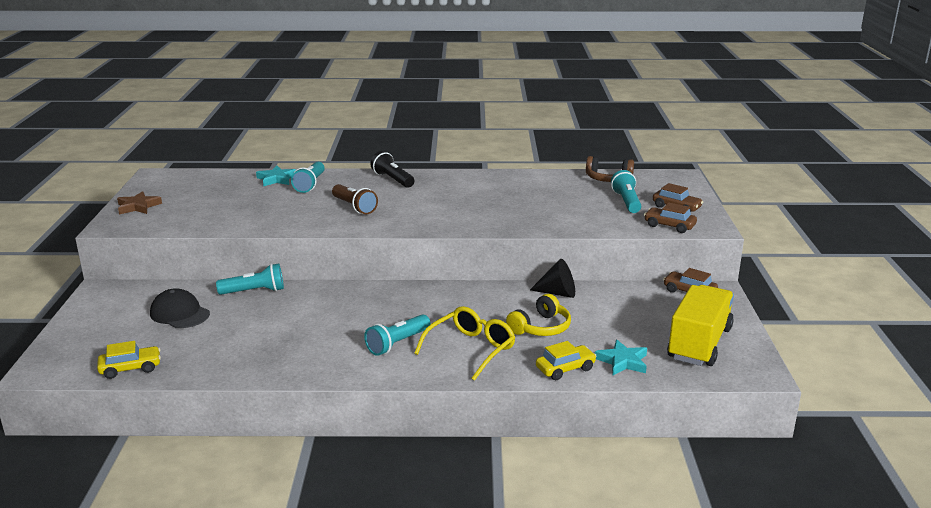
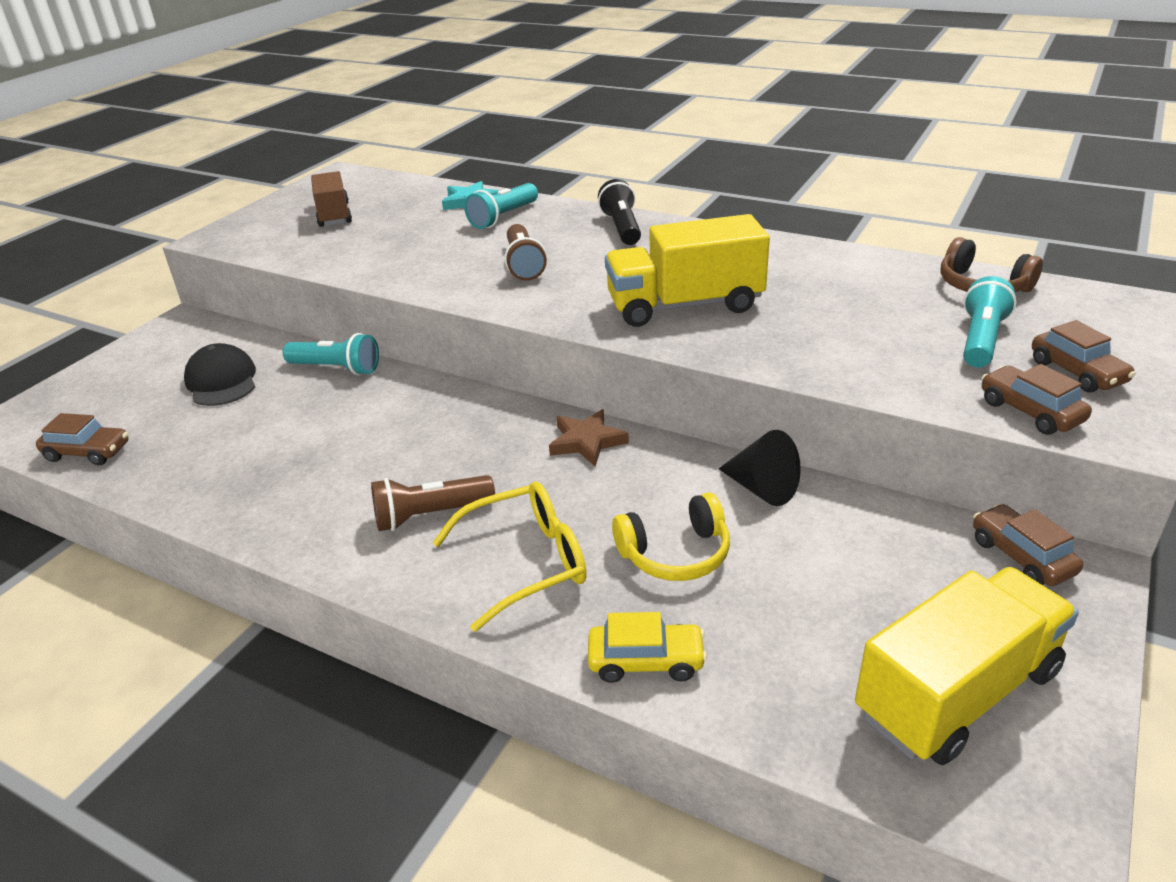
camera: 30 degrees right, 10 degrees up
yellow car [97,341,161,379] -> brown car [36,413,129,465]
brown star [117,191,162,215] -> brown star moved to [549,409,629,466]
turquoise flashlight [364,314,431,356] -> brown flashlight [371,475,495,531]
turquoise star [595,340,647,375] -> none
none -> brown truck [311,171,352,227]
none -> yellow truck [605,214,770,327]

